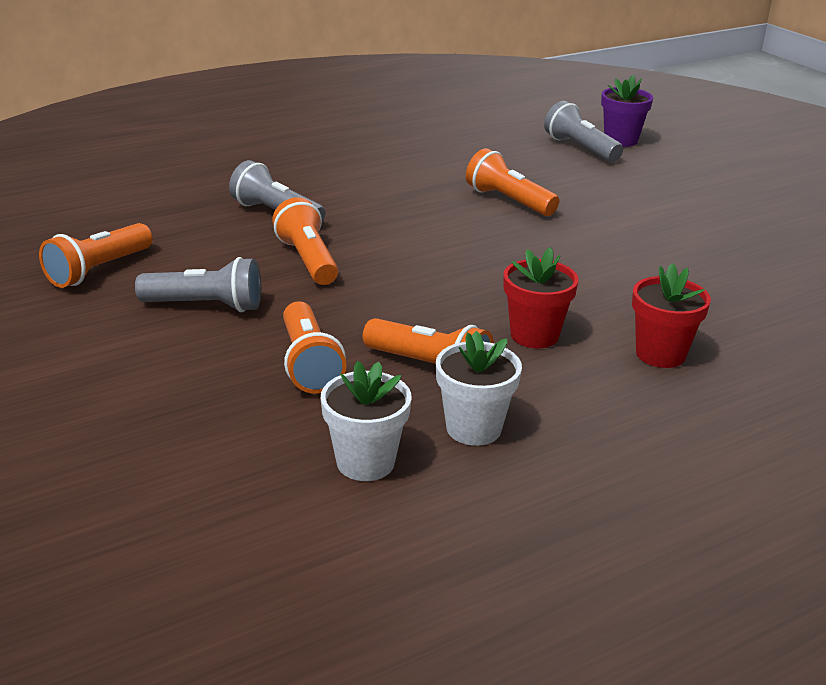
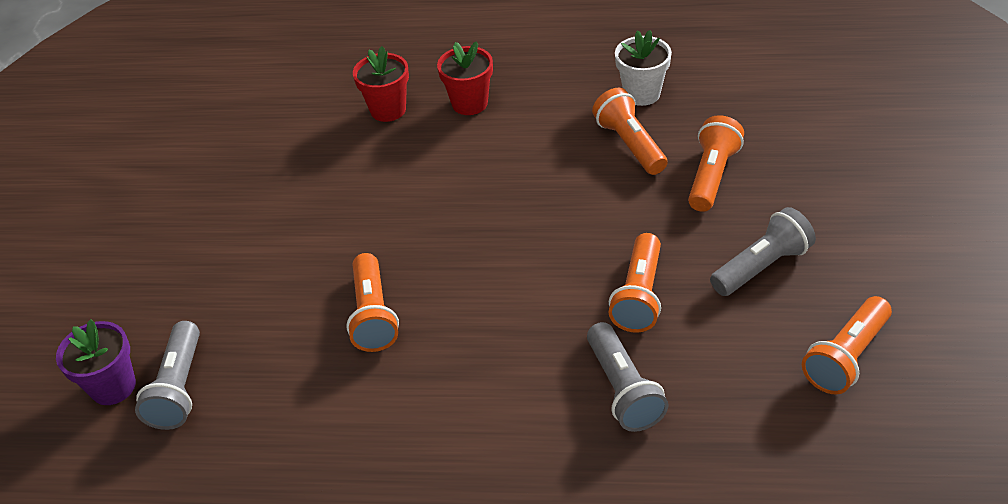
camera: 140 degrees left, 15 degrees up
orange flashlight [39,223,153,288] -> orange flashlight turned 150 degrees clockwise [802,296,892,395]
grey flashlight [135,257,261,312] -> grey flashlight turned 105 degrees clockwise [710,207,816,296]
white flower pot [321,361,412,481] -> none
red flower pot [503,247,579,348] -> red flower pot moved to [353,46,409,122]

